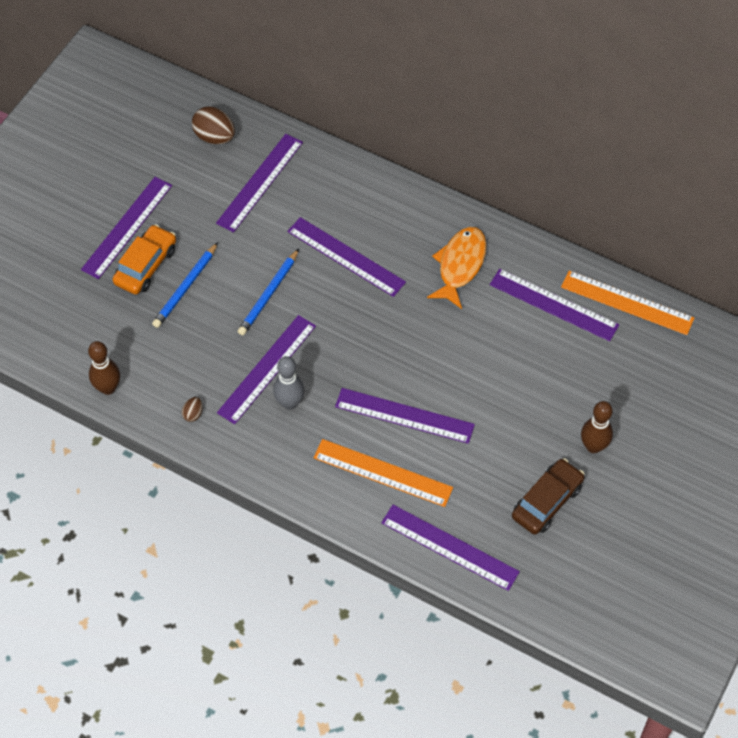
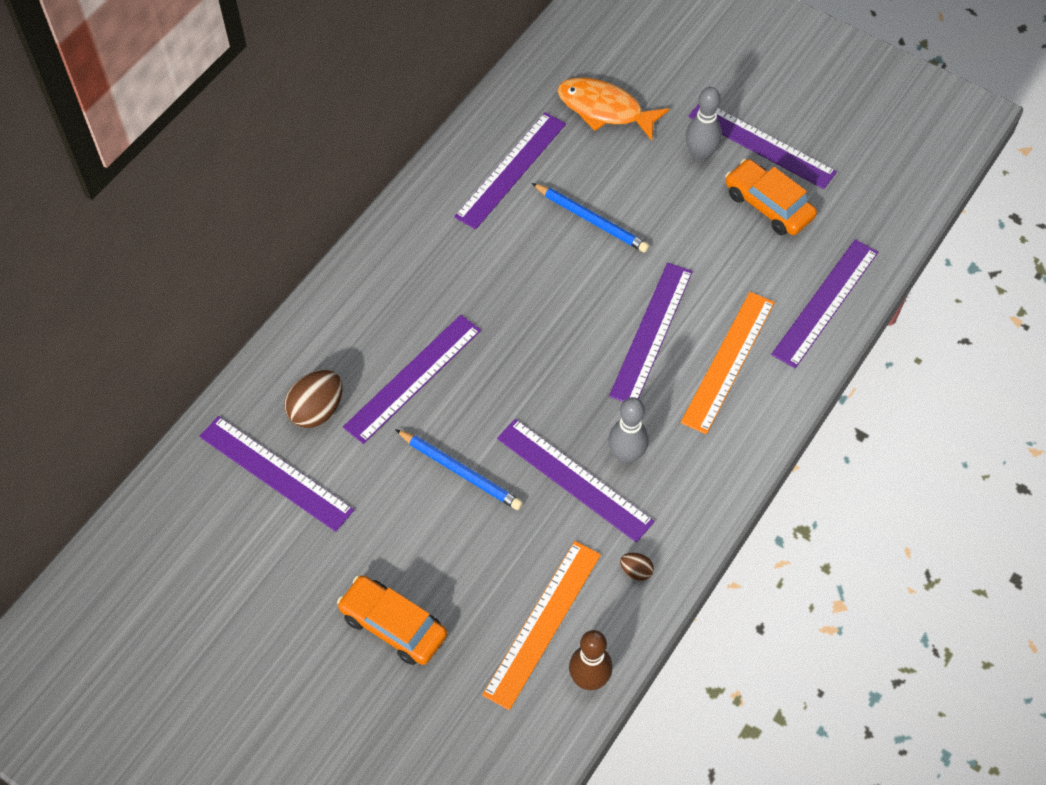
camera: 85 degrees left, 0 degrees up
purple ruler [81,177,172,279] -> purple ruler moved to [688,104,837,189]
blue pencil [152,242,218,328] -> blue pencil moved to [532,183,649,253]
brown egg [192,106,235,144] -> brown egg moved to [284,370,342,428]
orange fish [427,227,487,309] -> orange fish moved to [557,77,669,141]
brown car [512,458,585,535] -> orange car [725,159,817,235]
orange ruler [561,271,694,335] -> orange ruler moved to [482,541,601,710]
brown bowling pin [581,401,613,453] -> grey bowling pin [686,87,722,162]

